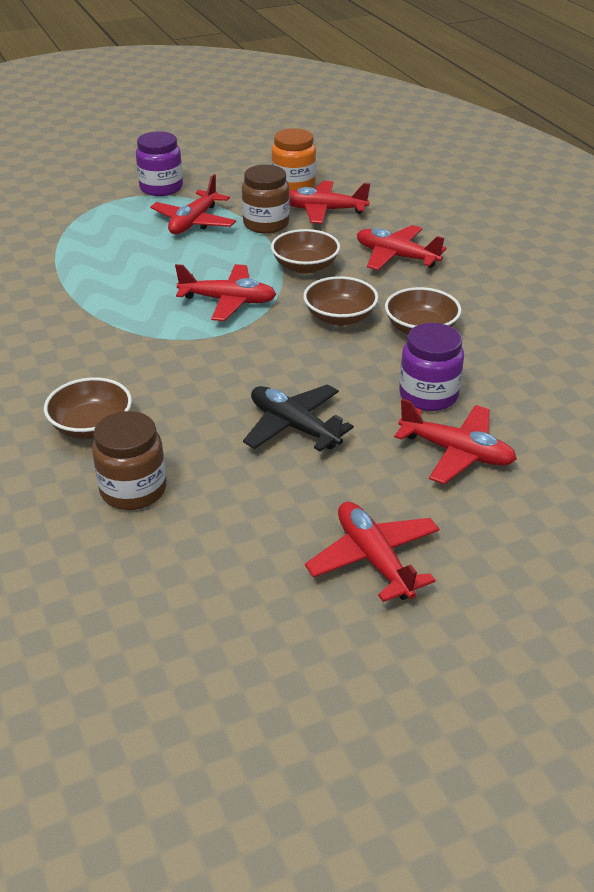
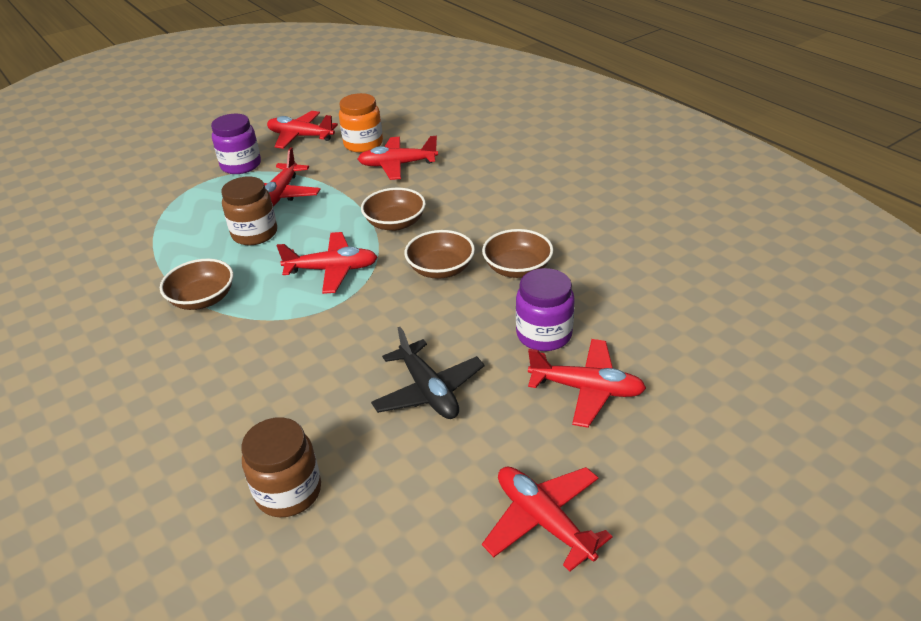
camera: 10 degrees left, 0 degrees up
brown bowl [44,377,132,439] -> brown bowl moved to [160,259,233,310]
brown jar [242,165,290,234] -> brown jar moved to [222,176,277,245]
black plane [243,384,354,452] -> black plane turned 150 degrees counterclockwise [371,327,484,419]
red plane [357,225,447,270] -> red plane moved to [267,111,338,149]

